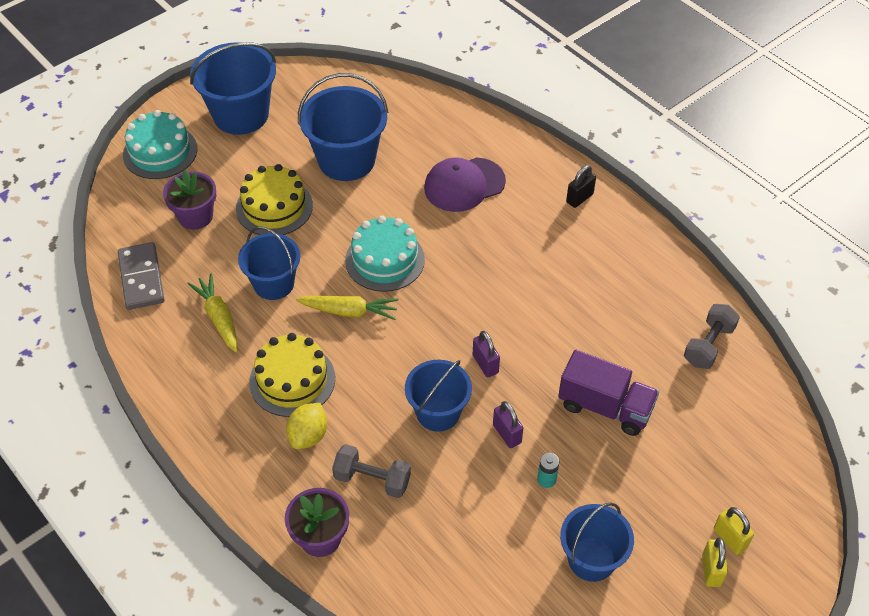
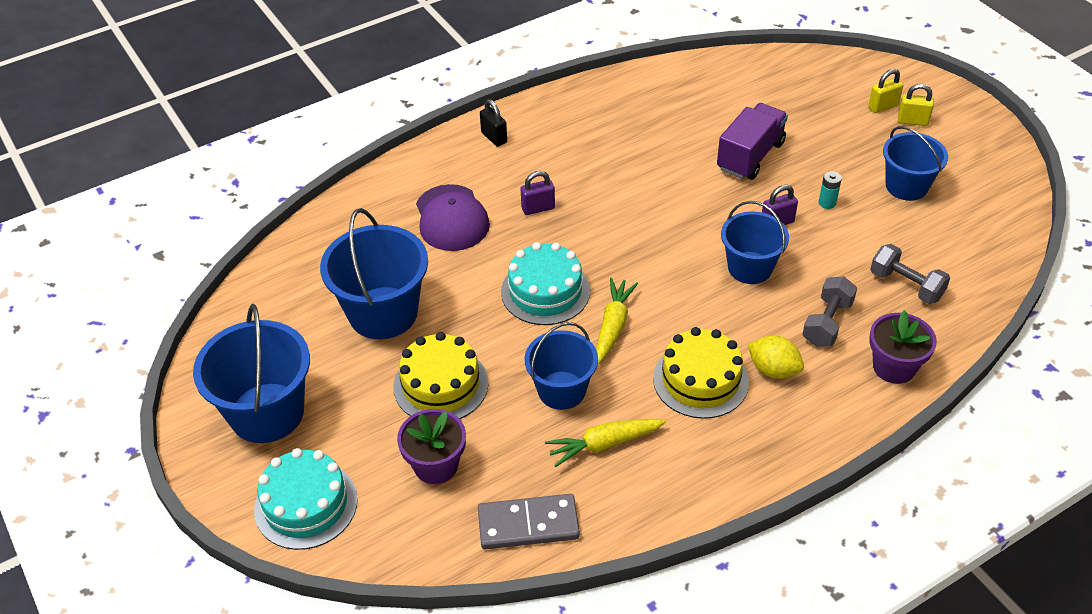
camera: 80 degrees left, 5 degrees down
purple padlock [473,331,500,377] -> purple padlock moved to [521,171,555,215]
grey dumbbell [684,304,740,369] -> grey dumbbell moved to [870,244,950,304]

